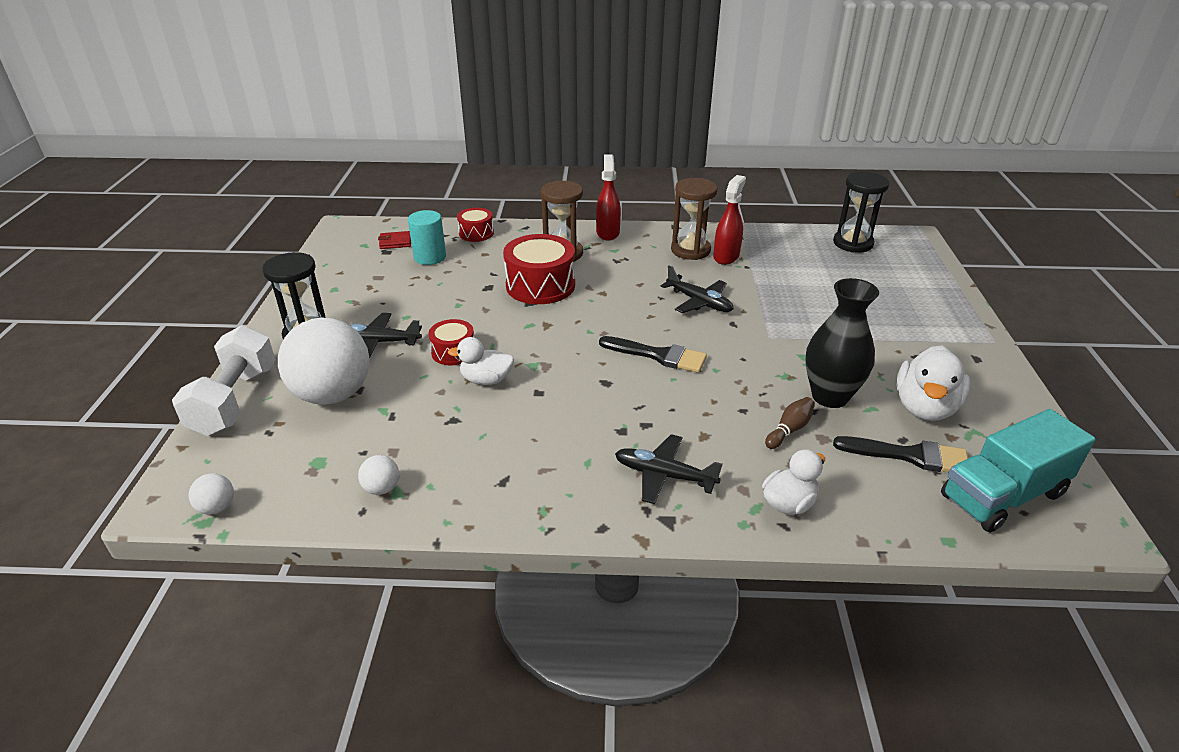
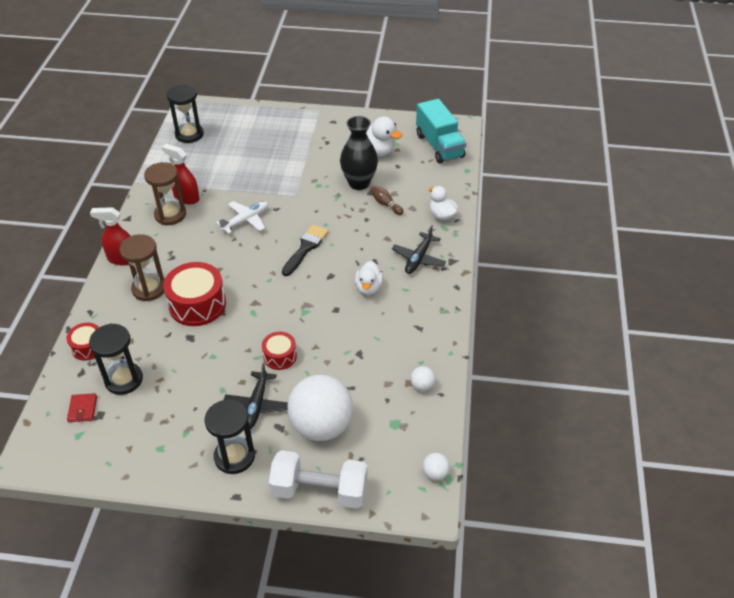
camera: 85 degrees left, 10 degrees up
turquoise cylinder [408,210,446,265] -> black hourglass [89,324,143,395]
white duck [448,337,514,385] -> white duck moved to [355,261,383,295]
black plane [661,265,733,313] -> white plane [216,201,268,234]
black brush [833,436,968,472] -> none

